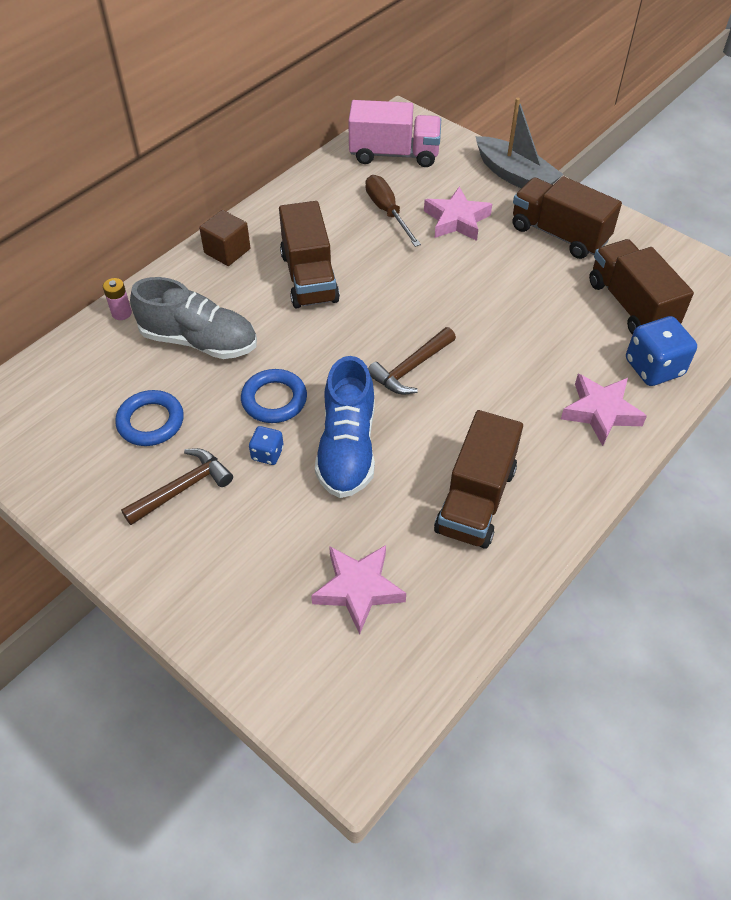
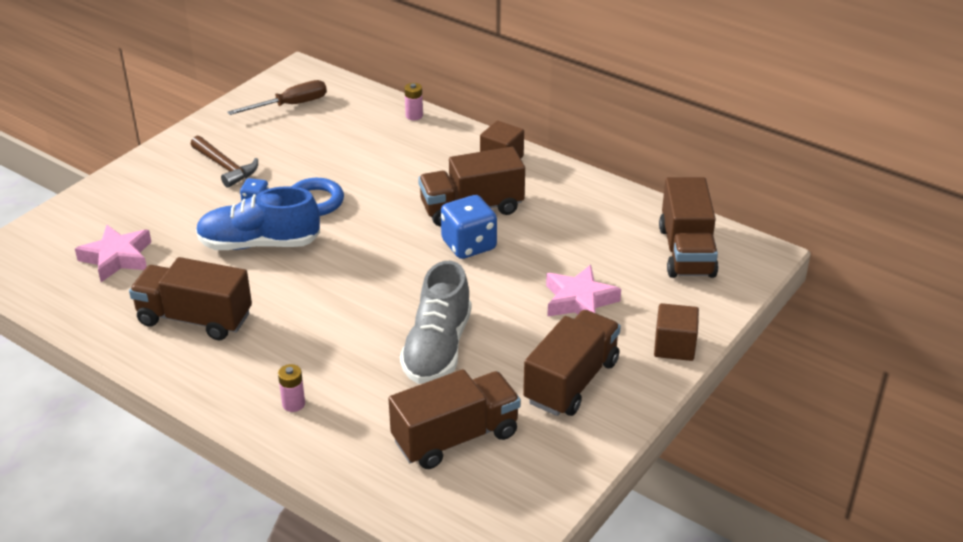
camera: 85 degrees right, 15 degrees down
blue ring [115,390,184,446] -> none
grey shoe [130,277,257,359] -> grey shoe moved to [400,261,471,384]
pink truck [348,100,441,167] -> brown truck [659,177,718,278]
brown screwdriver [365,175,421,247] -> brown screwdriver moved to [227,80,327,115]
brown hammer [368,327,456,395] -> none
grey boat [476,98,564,188] -> brown cube [654,303,699,361]
pink star [561,374,647,446] -> pink battery [278,364,305,412]
blue dice [626,316,697,386] -> blue dice moved to [441,195,497,259]

